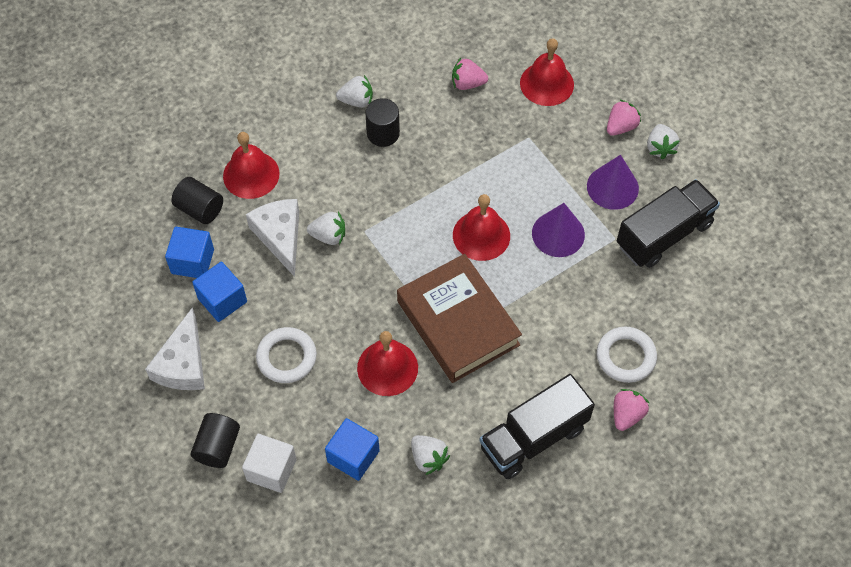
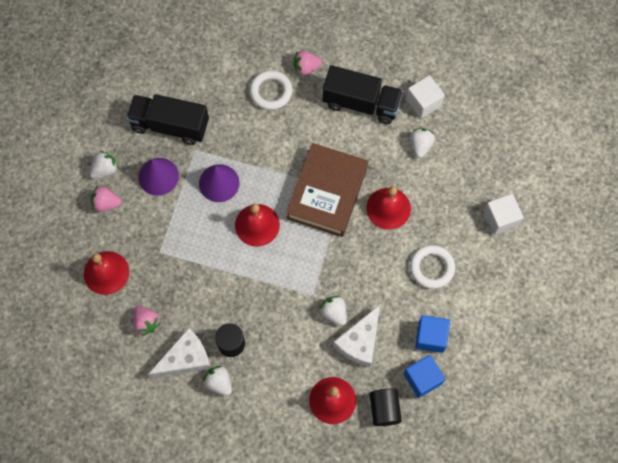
camera: 130 degrees left, 10 degrees up
white cheese [145,307,205,390] -> white cheese moved to [148,328,211,378]
black cylinder [191,413,240,468] -> none
blue cube [325,418,380,481] -> none
none -> white cube [406,75,445,119]

